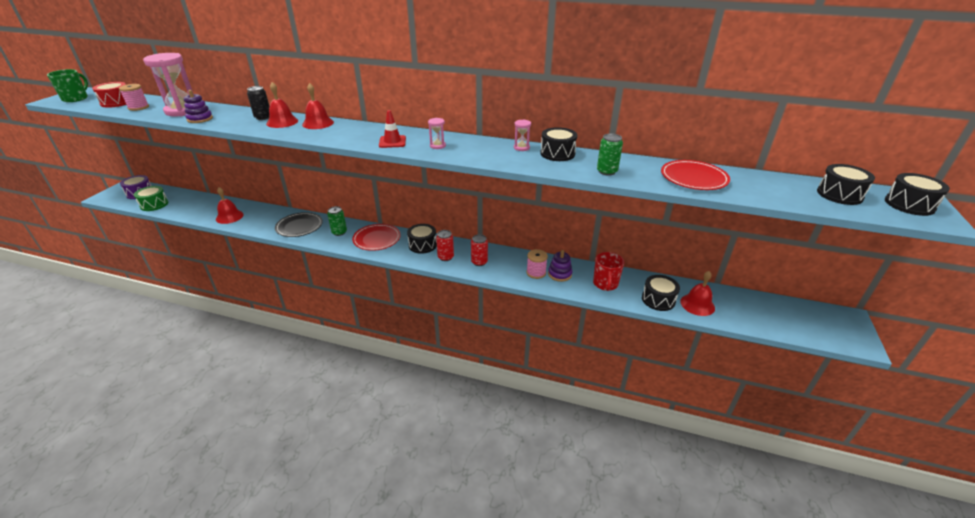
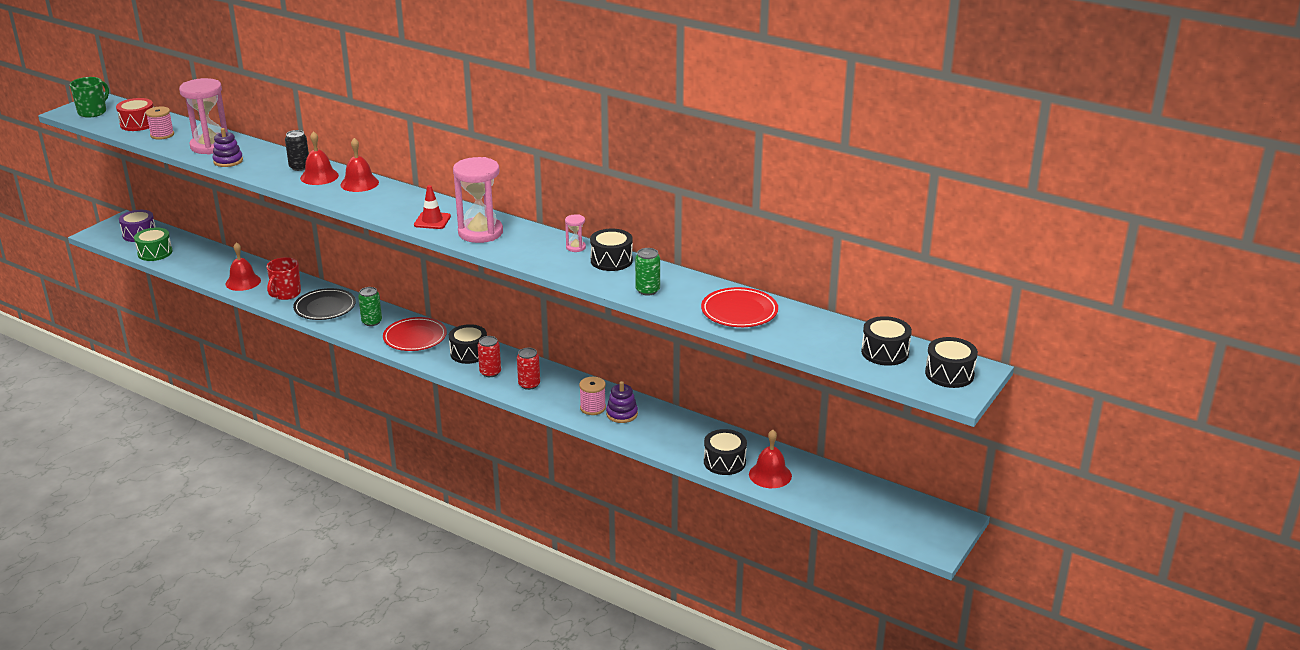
camera: 15 degrees right, 5 degrees down
pink hourglass [428,118,446,149] -> pink hourglass [453,157,503,243], size x2.30
red mug [593,252,624,291] -> red mug moved to [267,257,301,300]

